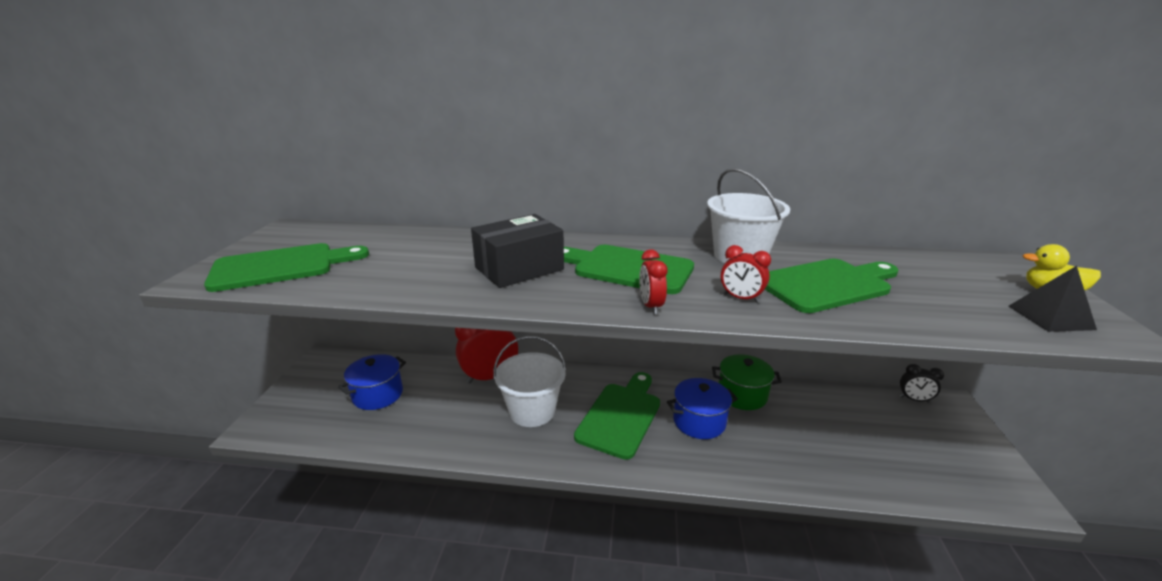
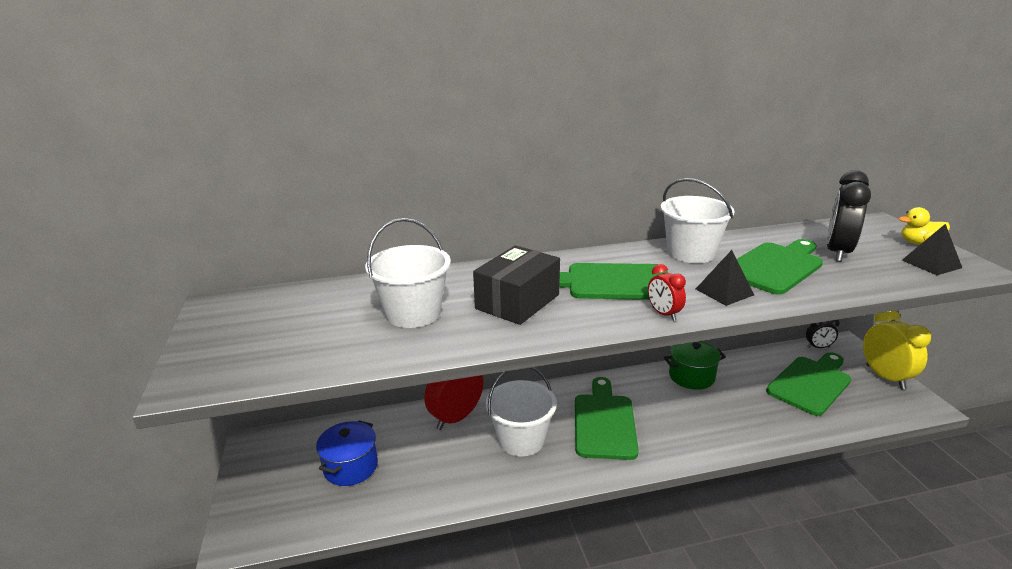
camera: 20 degrees left, 0 degrees up
green cutting board [204,243,369,292] -> green cutting board moved to [766,352,851,416]
blue pot [667,378,738,439] -> none
red clock [721,245,771,303] -> black pyramid [696,250,754,306]
none -> white bucket [365,218,451,328]
none -> black clock [827,170,871,262]
none -> yellow clock [863,311,931,389]

